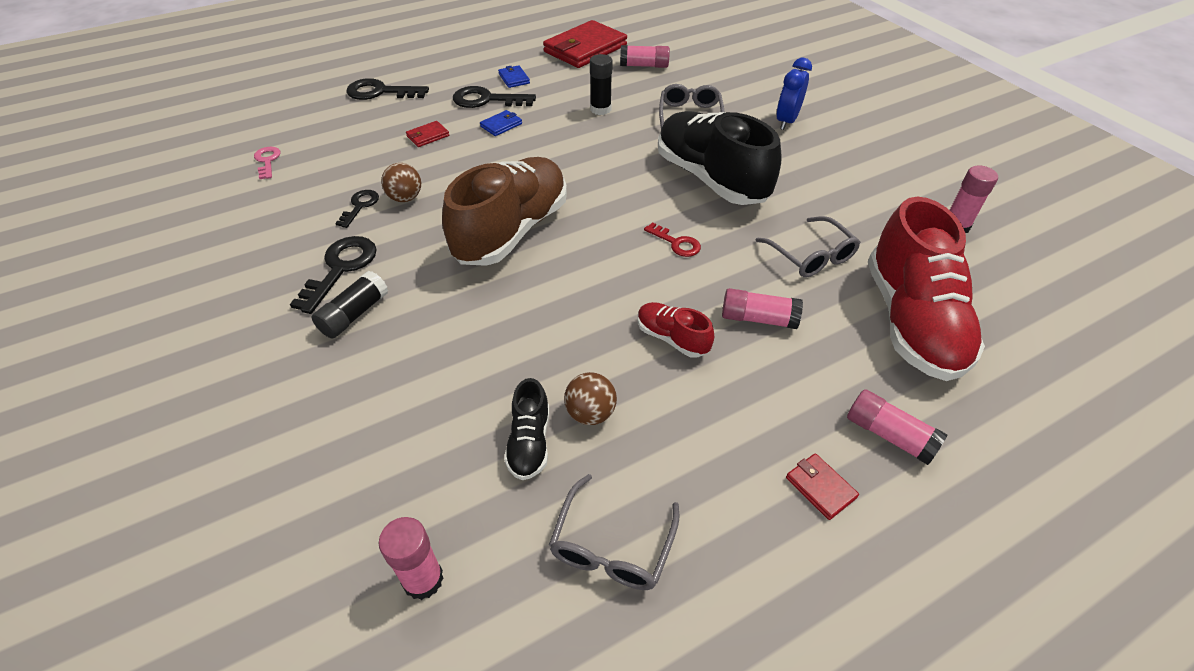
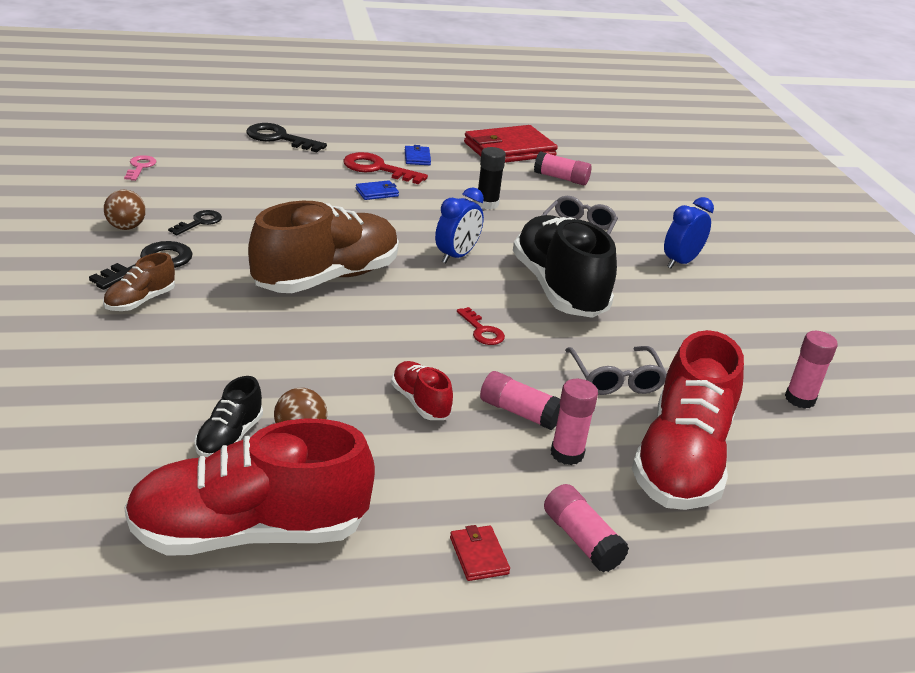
camera: 15 degrees right, 15 degrees down
black glue stick [312,271,388,338] -> brown shoe [103,253,175,311]
pink glue stick [379,517,444,600] -> pink glue stick moved to [551,379,598,465]
brown ball [381,163,421,202] -> brown ball moved to [104,190,146,230]
red wallet [406,121,449,147] -> none
black key [453,86,536,108] -> red key [343,152,428,184]
grey glasses [549,474,679,590] -> red shoe [124,418,375,556]
none -> blue clock [435,187,484,263]

